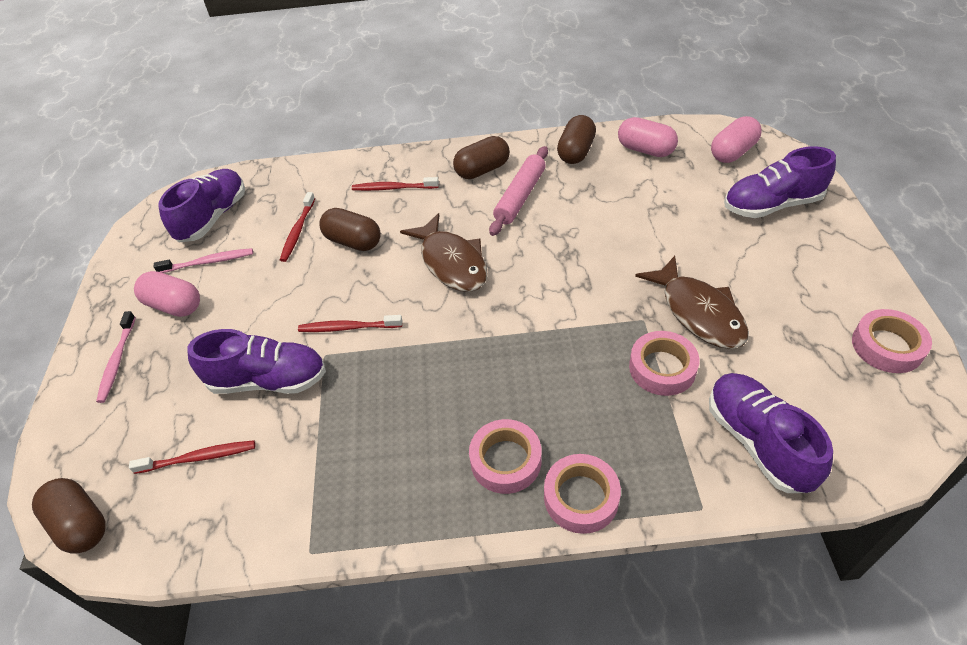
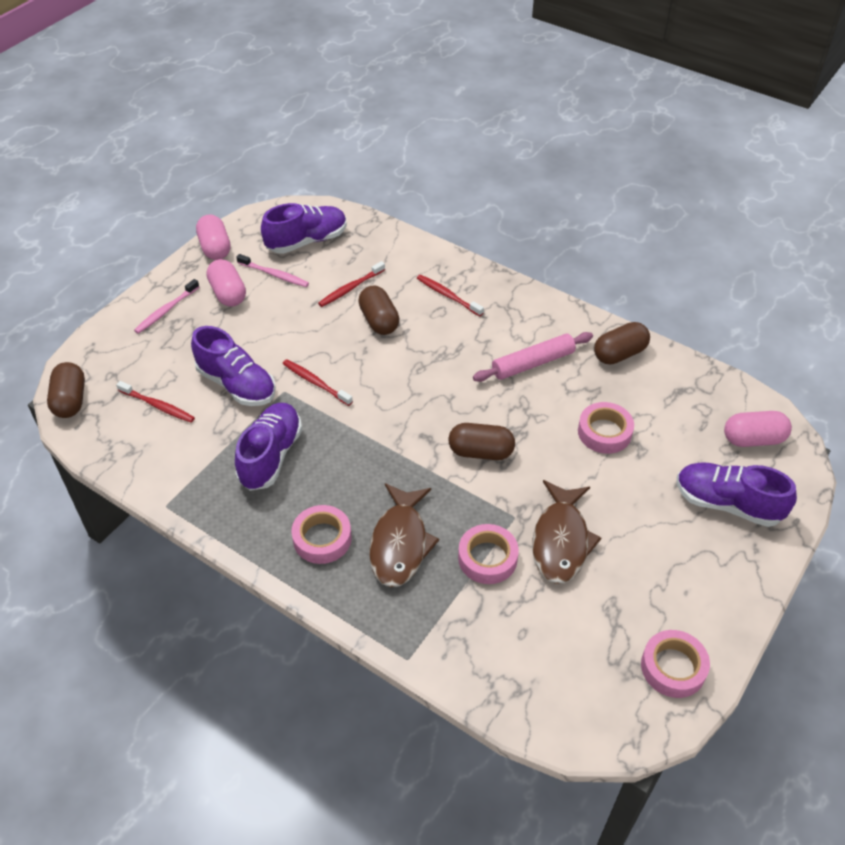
camera: 35 degrees right, 0 degrees up
brown fish [400,213,488,292] -> brown fish moved to [369,483,439,587]
brown capsule [453,136,510,179] -> brown capsule moved to [448,423,515,460]
pink tape [544,454,621,534] -> pink tape moved to [578,402,634,454]
pink capsule [618,117,678,157] -> pink capsule moved to [196,214,231,260]
purple shoe [709,373,833,493] -> purple shoe moved to [235,403,302,491]

